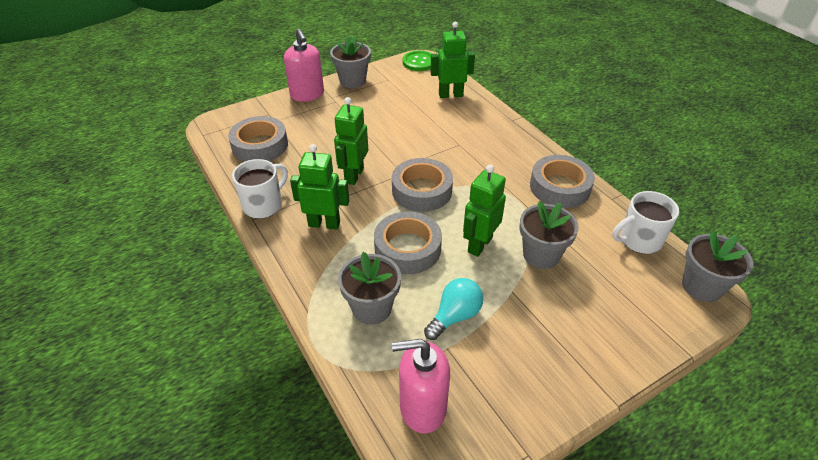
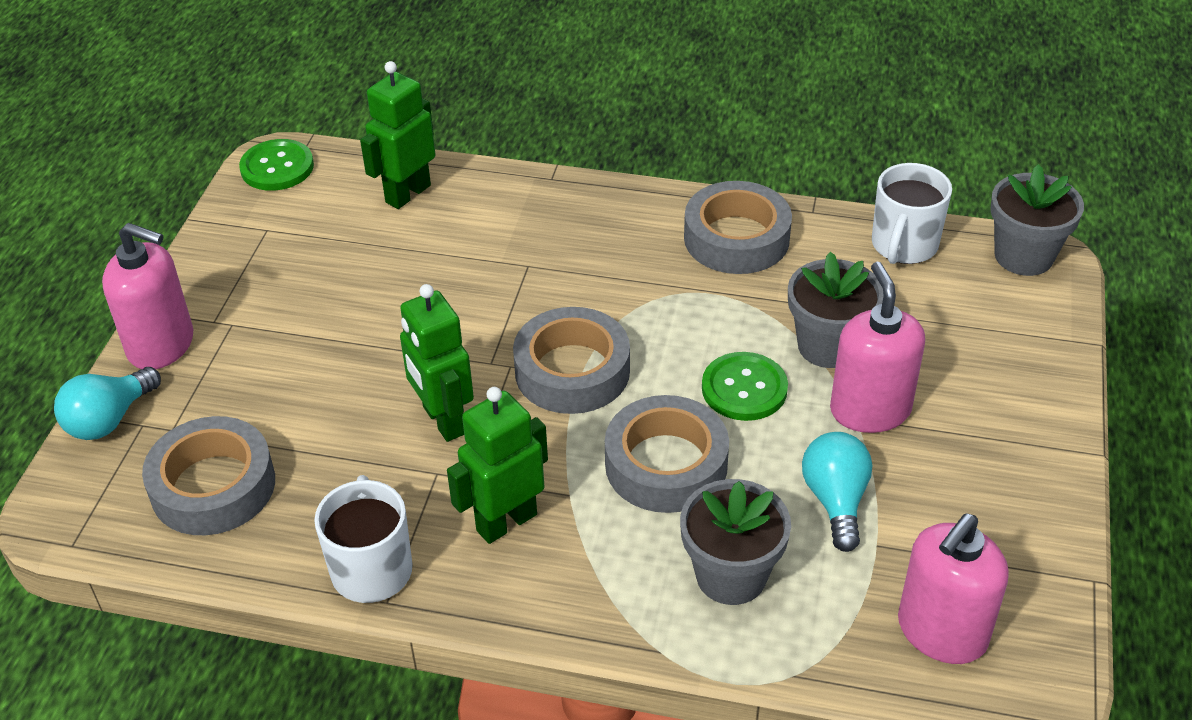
camera: 45 degrees left, 0 degrees up
grey flower pot [330,36,371,88] -> none
green robot [463,165,506,257] -> green button [702,352,788,421]
none -> turquoise light bulb [54,367,161,440]
none -> pink soap dispenser [830,262,925,433]

